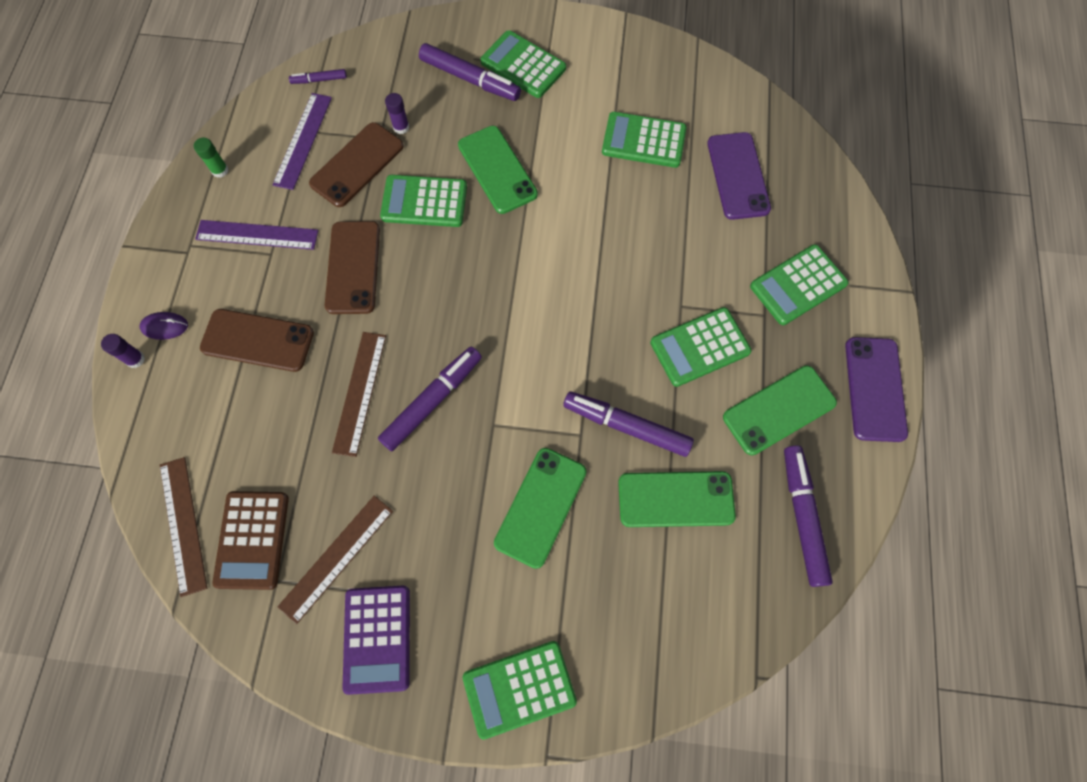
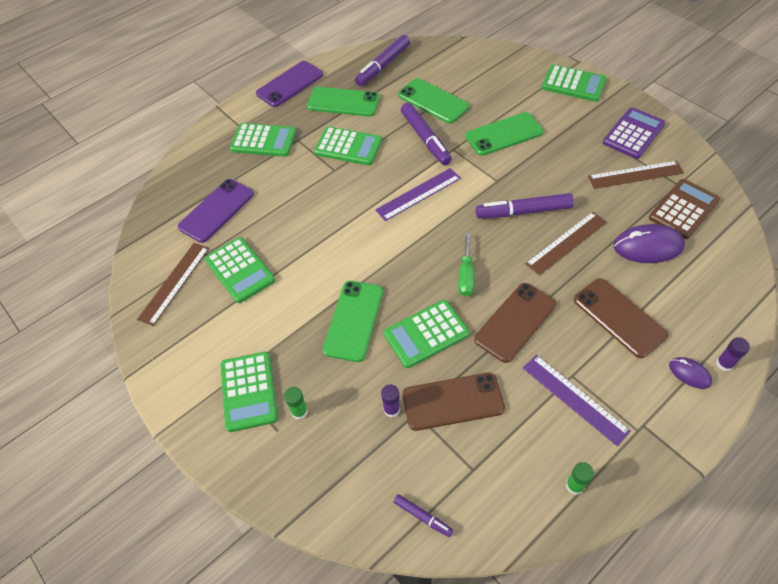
camera: 135 degrees left, 15 degrees down
brown ruler [159,457,207,597] -> brown ruler moved to [137,243,209,326]
purple ruler [272,93,332,190] -> purple ruler moved to [375,168,461,221]
green calculator [380,175,467,227] -> green calculator turned 105 degrees clockwise [384,300,469,368]
purple marker [419,43,521,101] -> green glue stick [284,387,308,420]
none -> green screwdriver [458,233,475,296]
none -> purple mouse [614,224,685,263]

